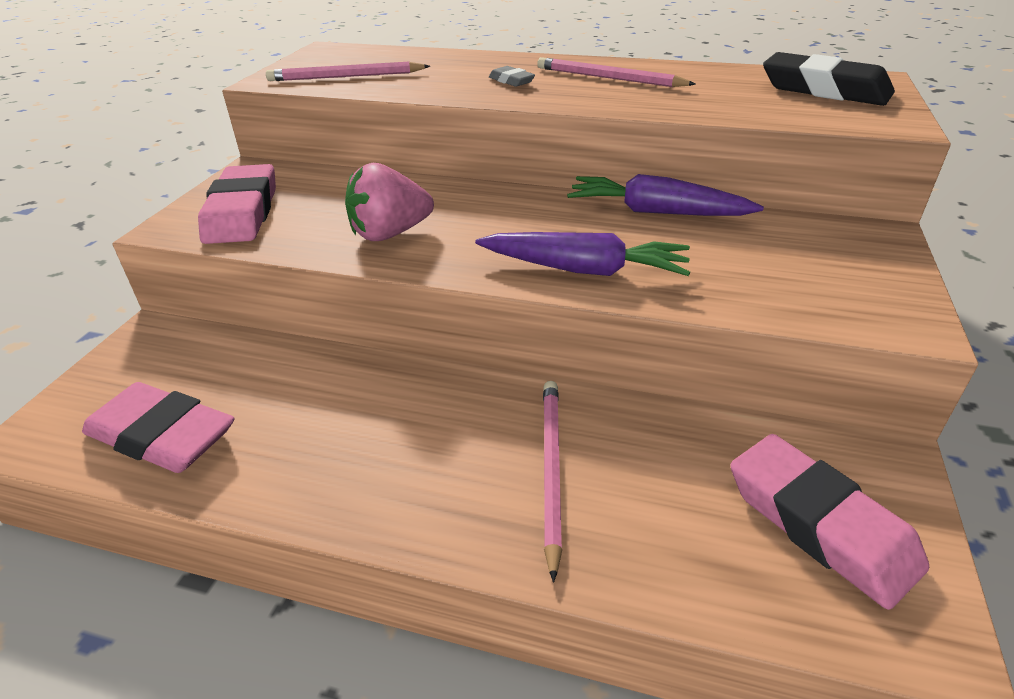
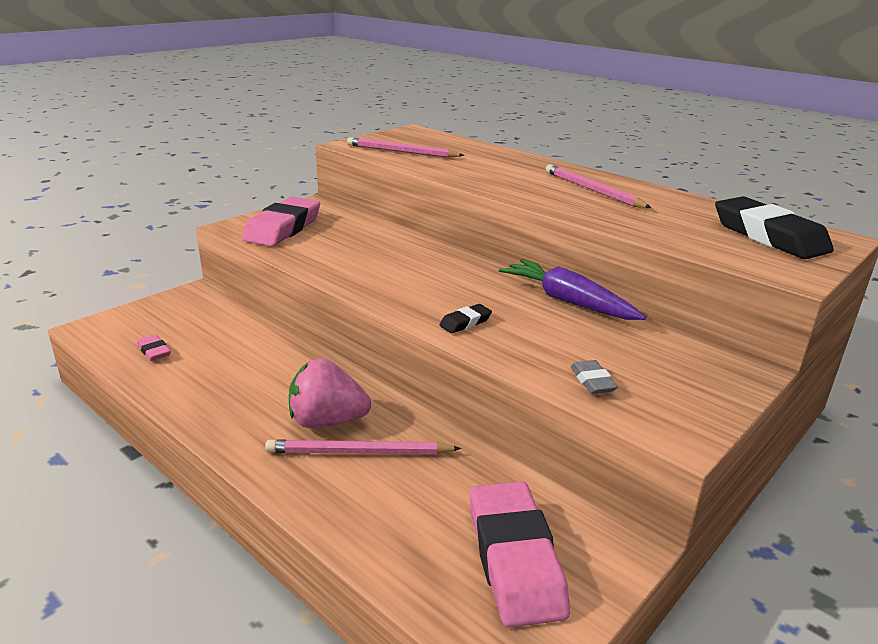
camera: 25 degrees right, 10 degrees down
pink eraser [82,382,234,473] -> pink eraser [137,335,171,361], size x0.44
pink strawberry [345,163,434,241] -> pink strawberry moved to [289,358,371,428]
purple carrot [475,232,690,276] -> black eraser [439,304,492,333]
grey eraser [489,66,535,87] -> grey eraser moved to [570,360,618,394]
pink pencil [543,381,562,582] -> pink pencil turned 120 degrees counterclockwise [265,439,461,455]

